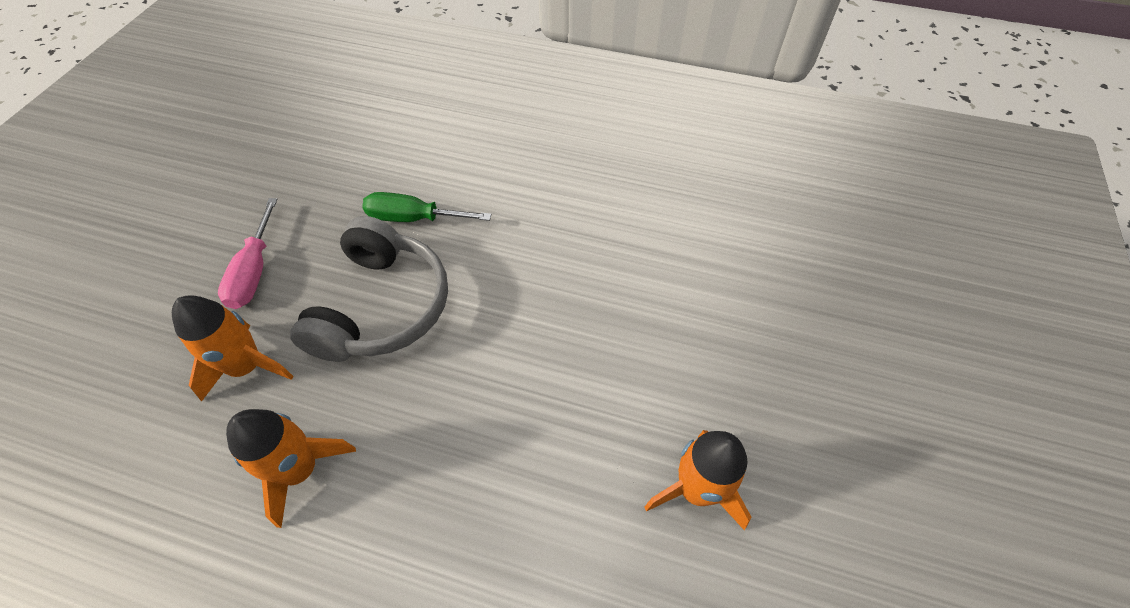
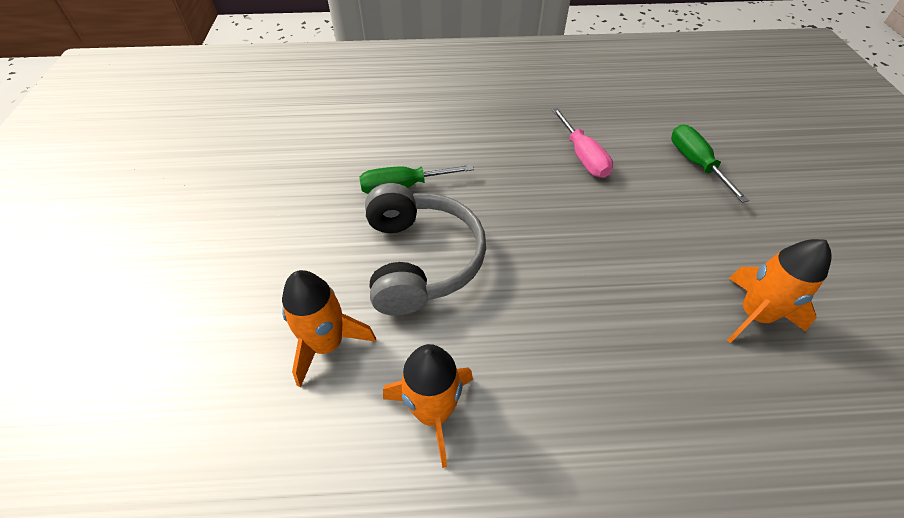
camera: 20 degrees left, 5 degrees down
pink screwdriver [218,198,277,309] -> pink screwdriver moved to [552,108,613,178]
none -> green screwdriver [671,125,749,203]

